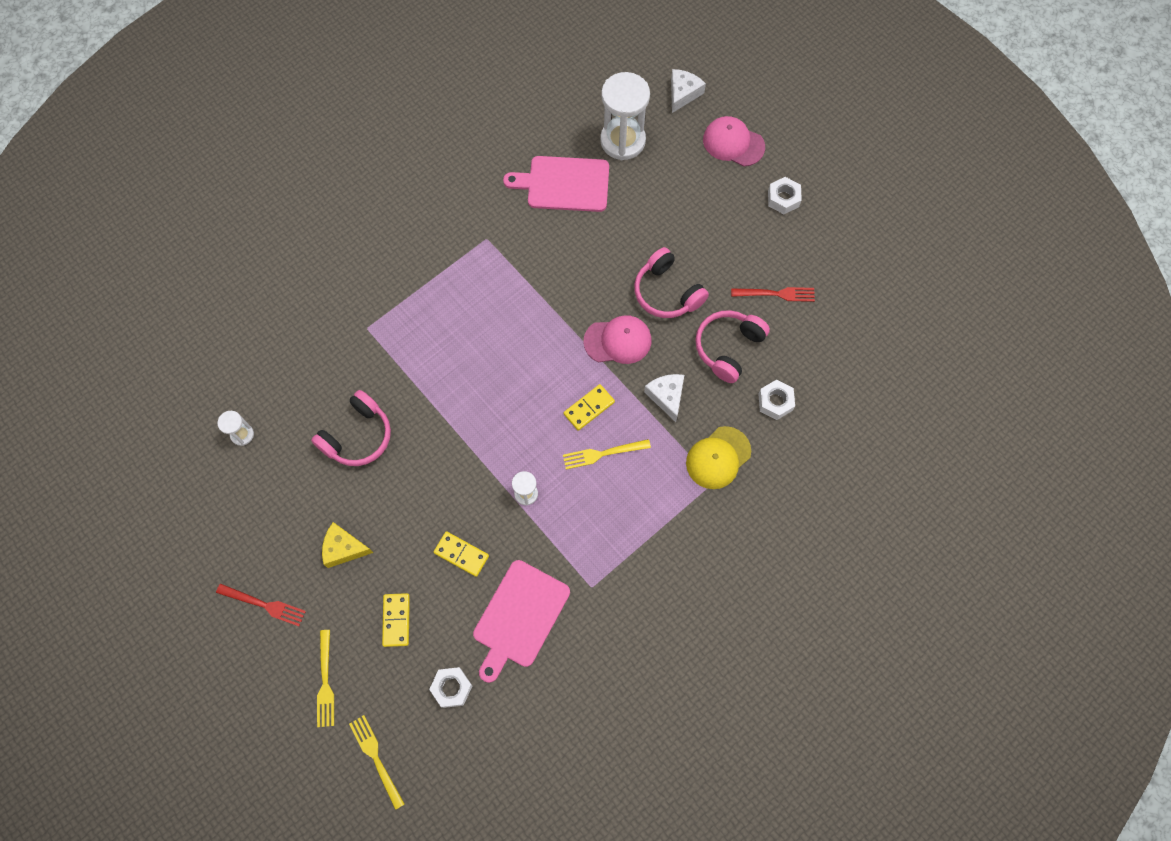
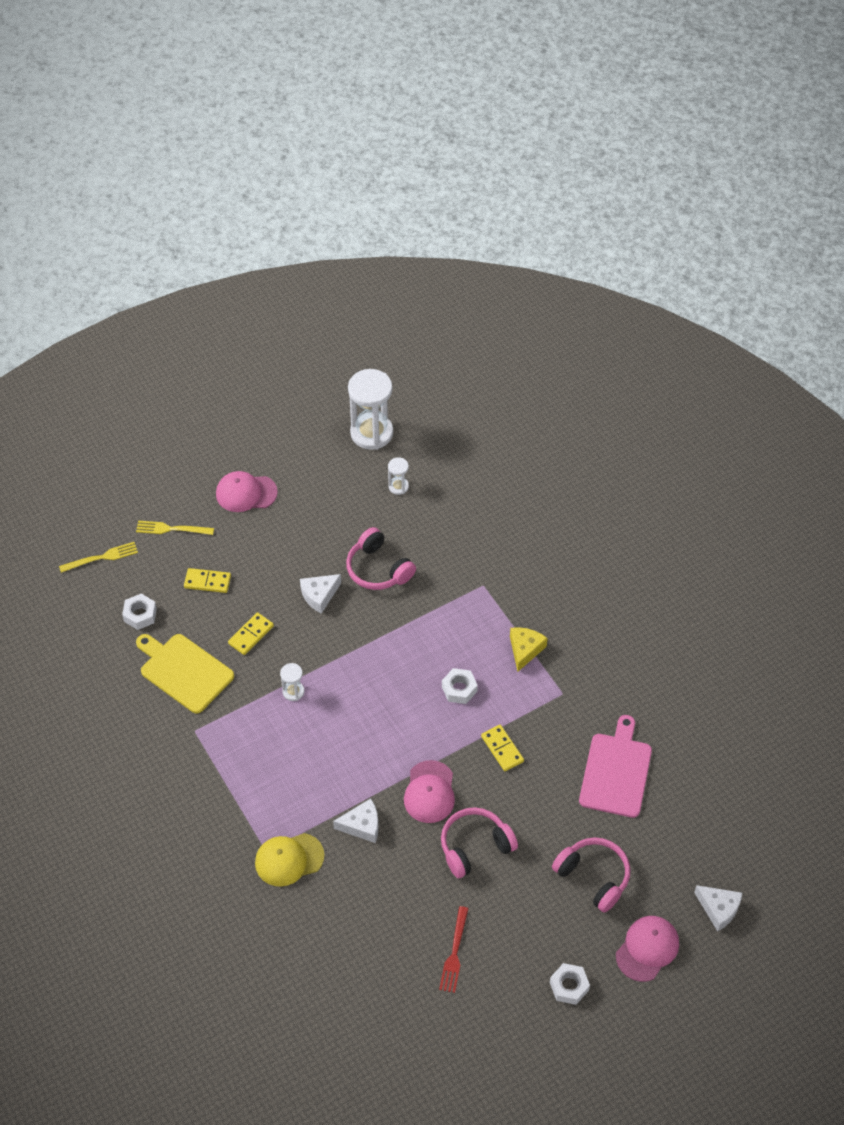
camera: 100 degrees right, 15 degrees down
red fork [216,584,306,626] -> pink cap [216,471,278,512]
yellow cheese [322,522,373,568] -> yellow cheese moved to [510,627,548,671]
pink cutting board [473,560,570,683] -> yellow cutting board [136,634,234,714]
yellow fork [563,439,651,469] -> none
yellow domino [564,384,615,431] -> yellow domino moved to [481,725,524,771]
white hourglass [600,72,650,160] -> white hourglass moved to [348,369,393,450]
yellow cap [686,426,751,489] -> yellow cap turned 75 degrees counterclockwise [255,833,324,887]
pink headphones [695,310,770,383] -> pink headphones moved to [552,837,630,913]
white nut [758,380,795,420] -> white nut moved to [442,668,478,704]
none -> white cheese [300,574,341,614]

